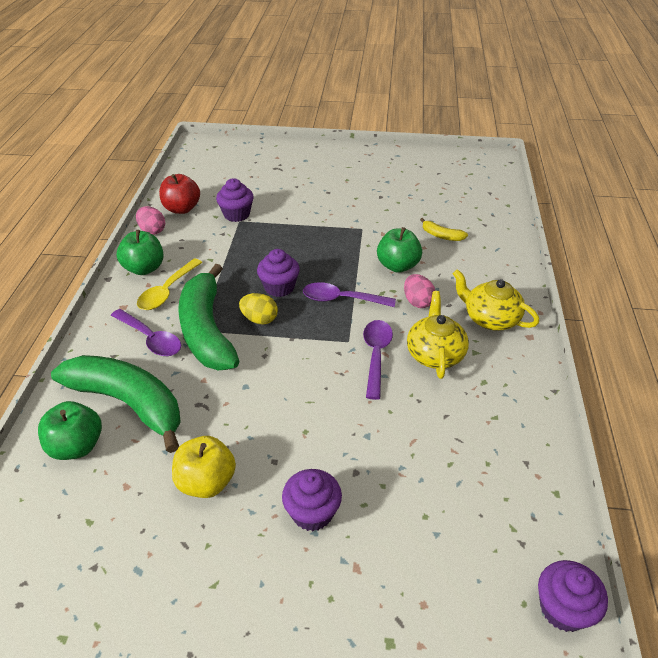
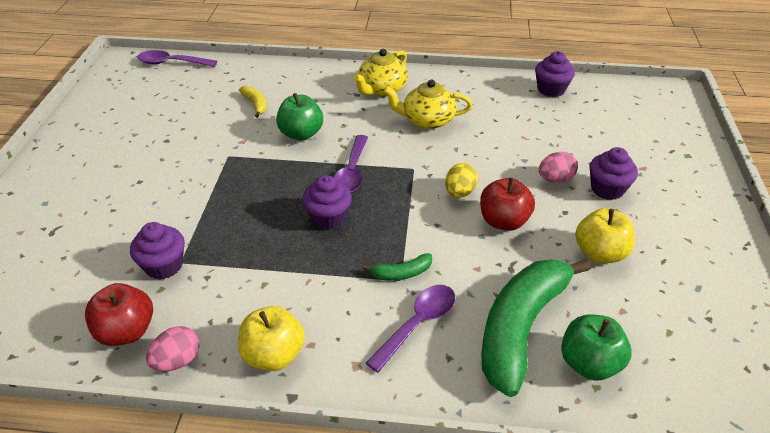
camera: 90 degrees left, 0 degrees up
green apple [117,230,164,275] -> yellow apple [238,306,305,371]
yellow spoon [137,259,203,310] -> none
green banana [178,264,239,370] -> green banana [362,254,432,281], size x0.41
yellow egg [239,293,278,325] -> yellow egg moved to [445,163,478,198]
purple spoon [363,320,393,400] -> purple spoon moved to [137,50,217,67]
pink egg [404,274,435,308] -> pink egg moved to [539,152,578,183]
yellow banana [420,218,468,241] -> yellow banana turned 60 degrees counterclockwise [239,86,266,118]
purple cupcake [538,560,608,632] -> purple cupcake moved to [535,51,575,97]
none -> red apple [480,178,535,231]

